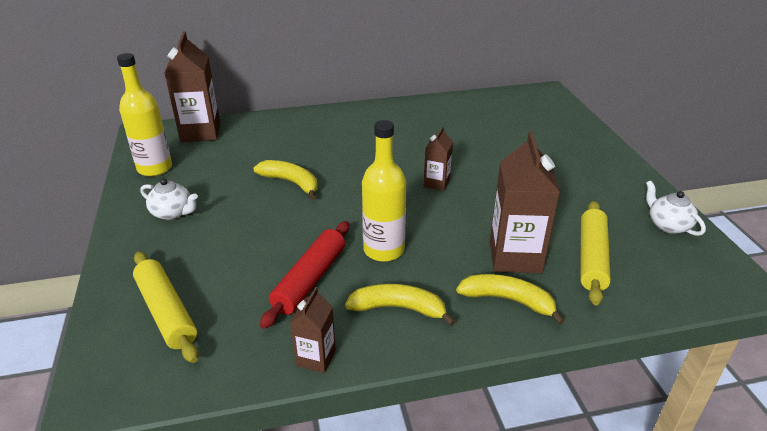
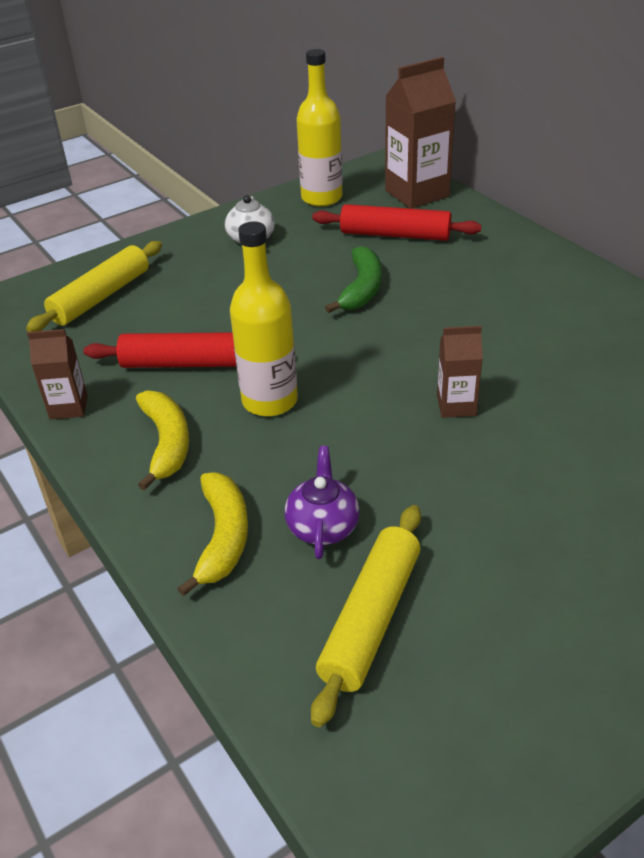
camera: 70 degrees right, 5 degrees up
yellow banana [253,160,318,200] -> green banana [325,246,382,313]
brown carton [490,131,560,273] -> purple teapot [284,446,360,559]
yellow rolling pin [580,201,611,305] -> yellow rolling pin turned 60 degrees counterclockwise [311,505,421,727]
white teapot [646,181,706,236] -> none
none -> red rolling pin [312,204,481,241]

